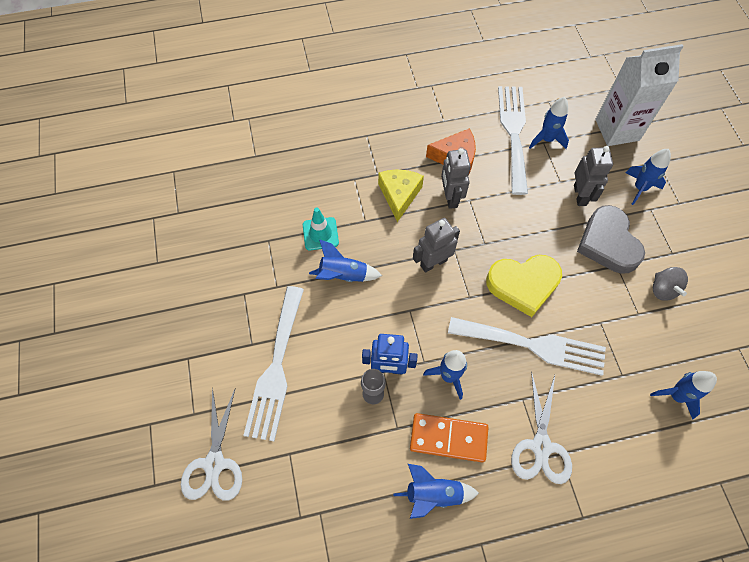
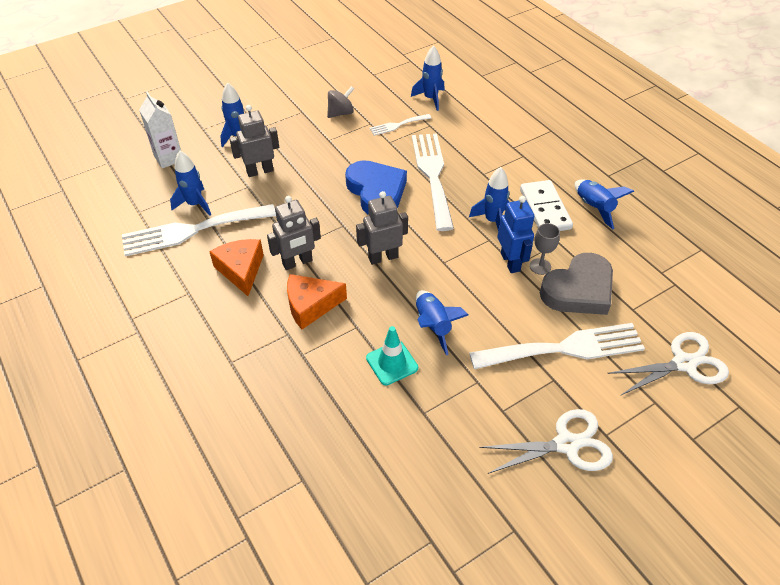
camera: 110 degrees left, 15 degrees down
yellow cheese [378,169,424,222] -> orange cheese [287,274,347,329]
orange domino [410,413,488,463] -> white domino [520,180,573,231]
grey robot [413,218,460,273] -> grey robot turned 120 degrees clockwise [356,191,408,265]
yellow heart [486,255,562,317] -> blue heart [345,160,407,215]
white scissors [511,371,572,484] -> white scissors moved to [479,409,613,474]
grey heart [577,205,645,274] -> grey heart moved to [540,253,613,315]
white carton [595,44,684,146] -> white carton [139,92,181,168], size x0.64
none -> white fork [369,114,431,136]

